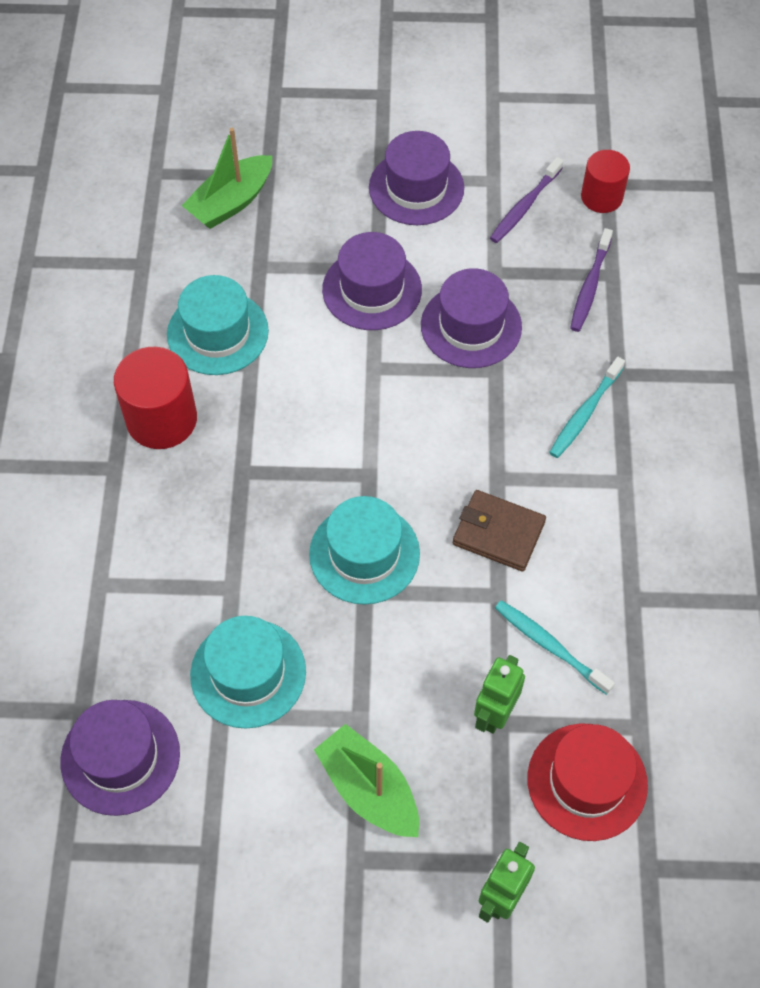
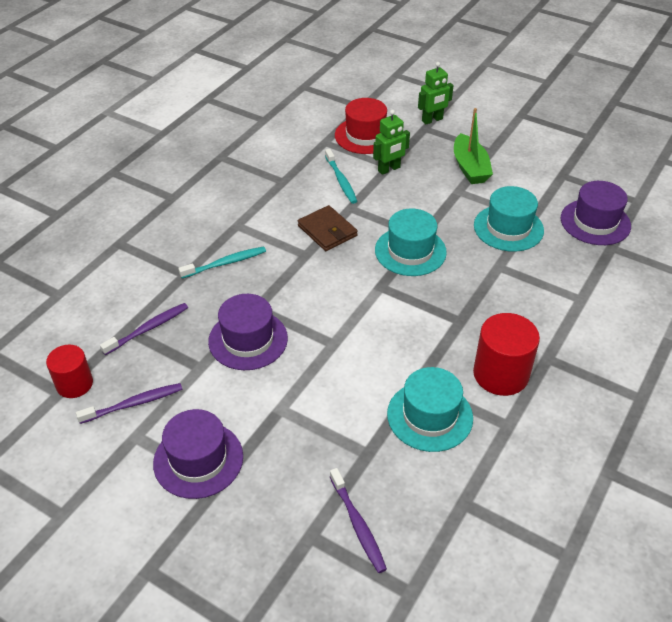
camera: 150 degrees left, 15 degrees down
green boat [182,128,272,229] -> purple toothbrush [330,468,387,573]
purple hat [322,232,422,330] -> none

